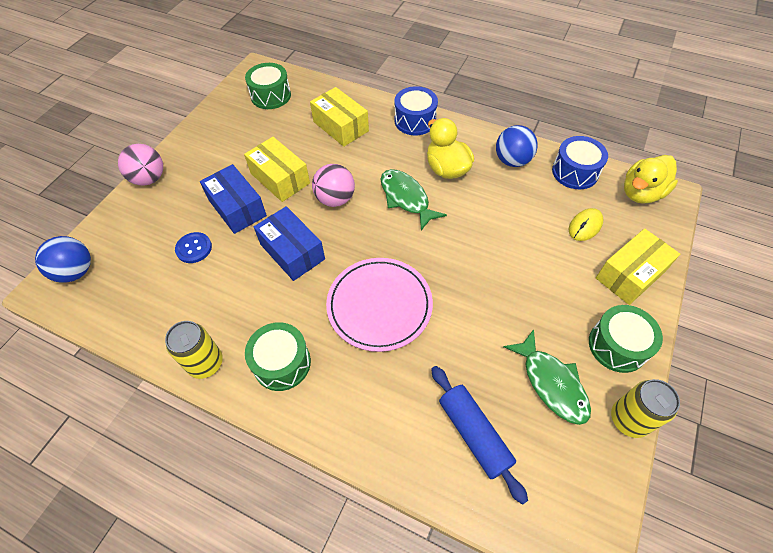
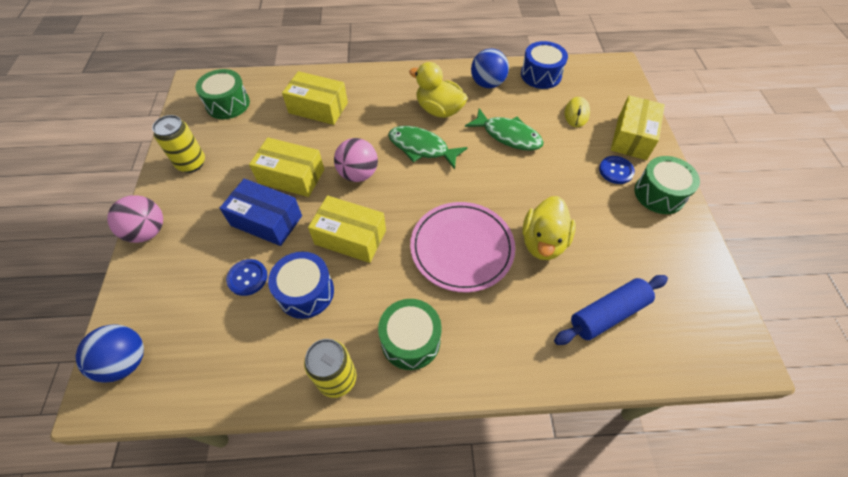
camera: 30 degrees left, 0 degrees up
blue box [254,206,325,281] -> yellow box [308,195,386,263]
blue drum [395,86,438,135] -> blue drum moved to [268,252,334,319]
blue rolling pin [431,366,528,505] -> blue rolling pin turned 60 degrees counterclockwise [554,275,668,345]
green fish [503,329,591,425] -> green fish moved to [465,108,544,151]
yellow can [611,379,680,438] -> yellow can moved to [152,115,205,173]
yellow duck [624,155,678,204] -> yellow duck moved to [522,196,576,260]
none -> blue button [599,156,635,184]

